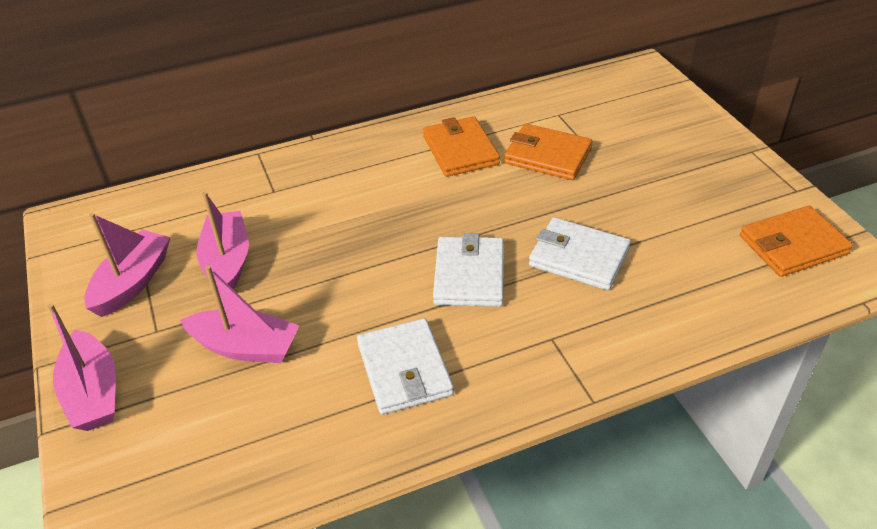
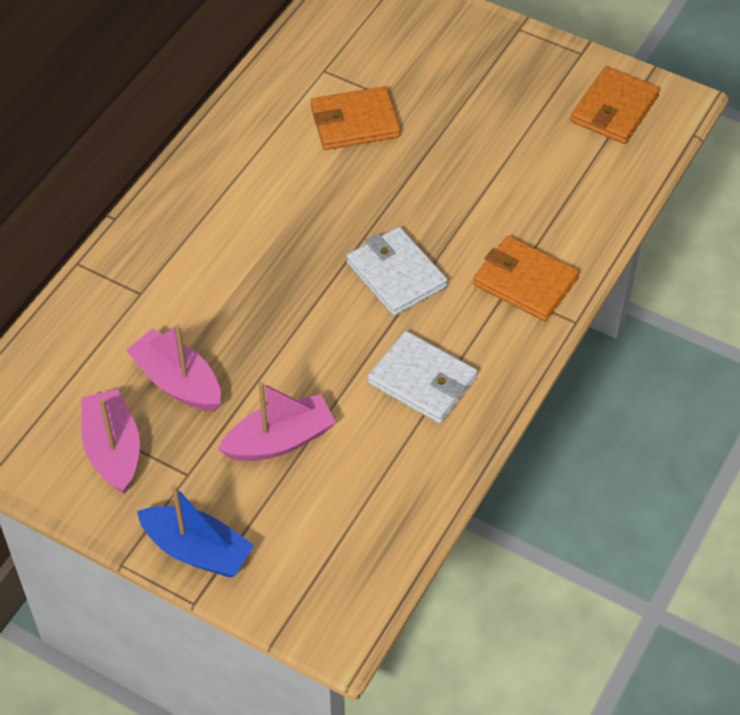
camera: 40 degrees left, 10 degrees up
pink boat [47,304,116,431] -> blue boat [137,484,254,578]
orange wallet [423,116,500,177] -> orange wallet moved to [473,235,579,321]
white wallet [529,217,631,290] -> none

